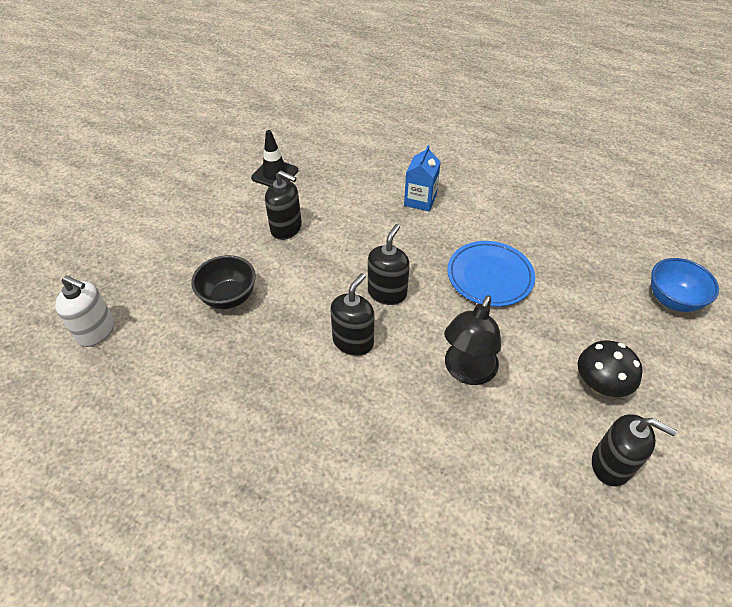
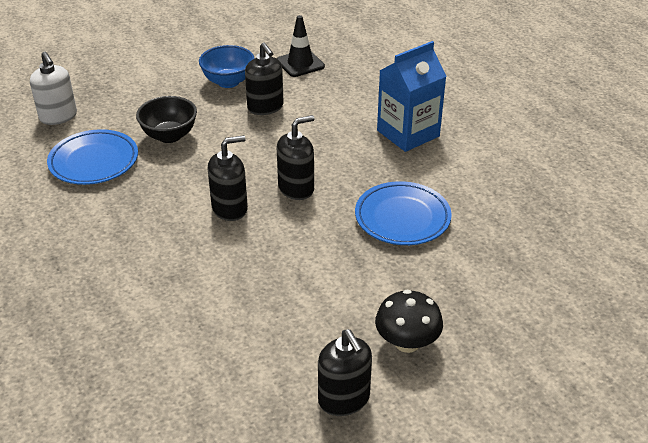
camera: 35 degrees right, 10 degrees down
blue carton [404,145,441,212] -> blue carton [377,41,447,152], size x1.52
black lamp [444,295,501,385] -> none
blue bowl [651,258,719,312] -> blue bowl moved to [199,45,255,88]
none -> blue plate [47,129,138,185]

